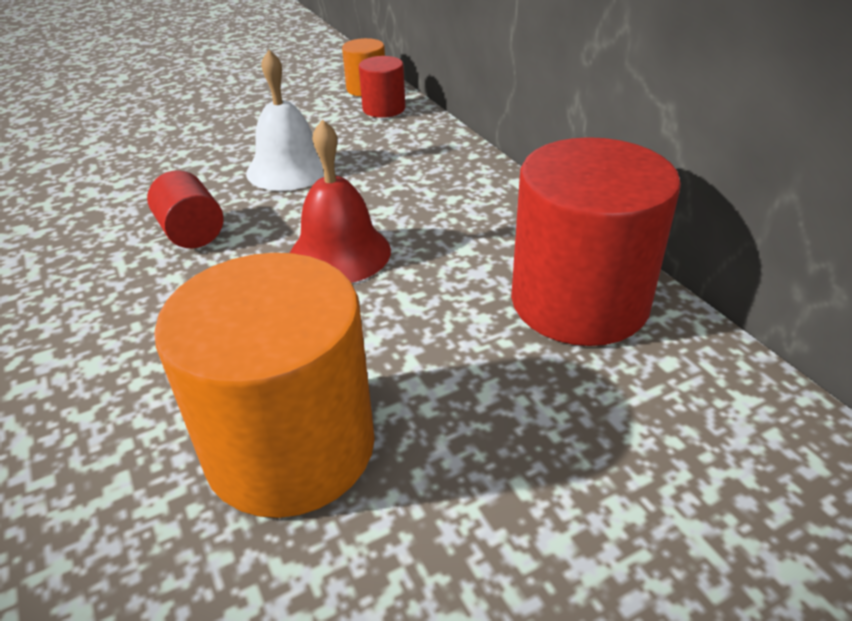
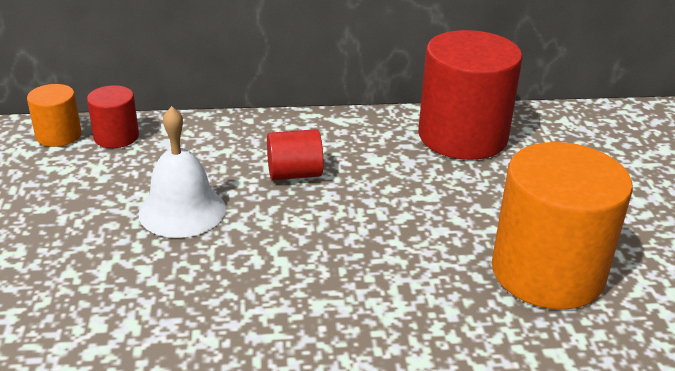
camera: 70 degrees left, 5 degrees down
red cylinder [147,170,223,248] -> red cylinder moved to [267,129,323,180]
red bell [290,119,391,283] -> none

